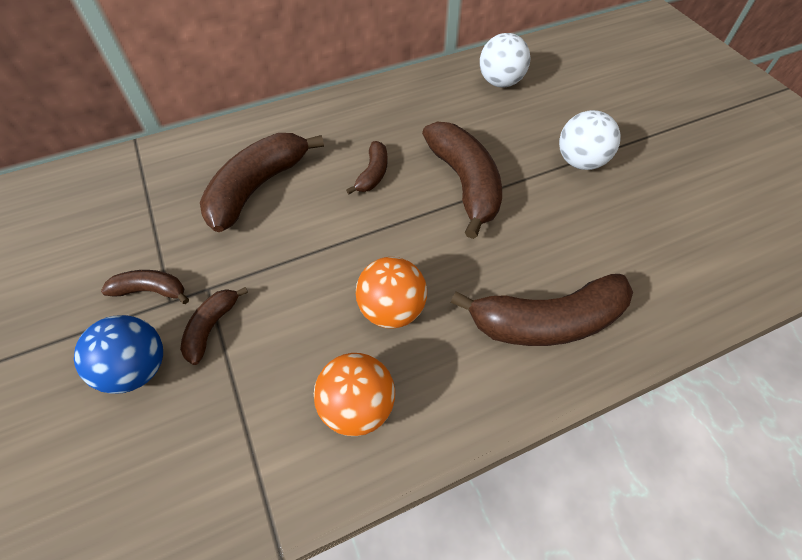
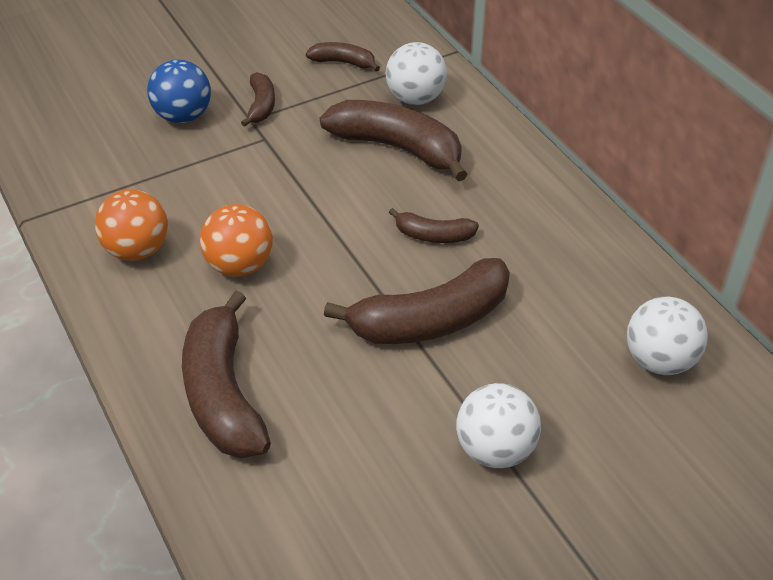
camera: 85 degrees right, 10 degrees down
brown banana [180,287,248,365] -> brown banana moved to [306,42,380,72]
none -> white ball [386,42,447,105]

